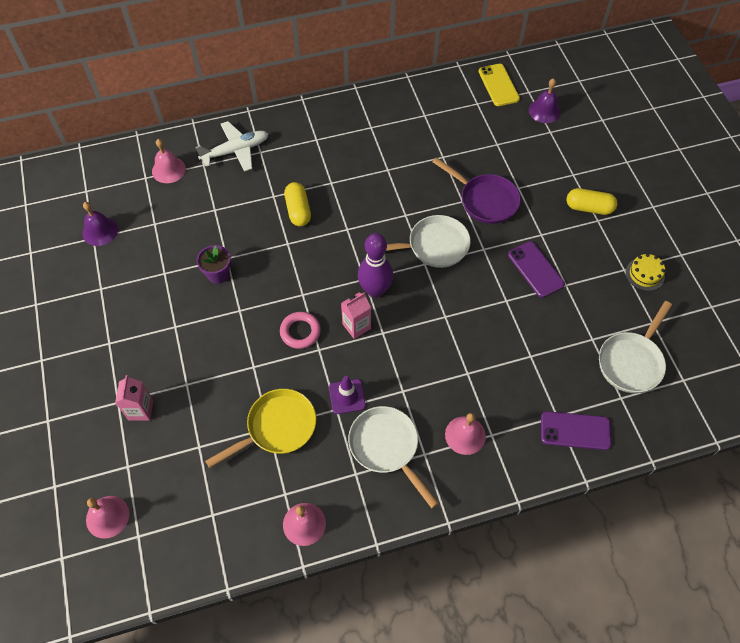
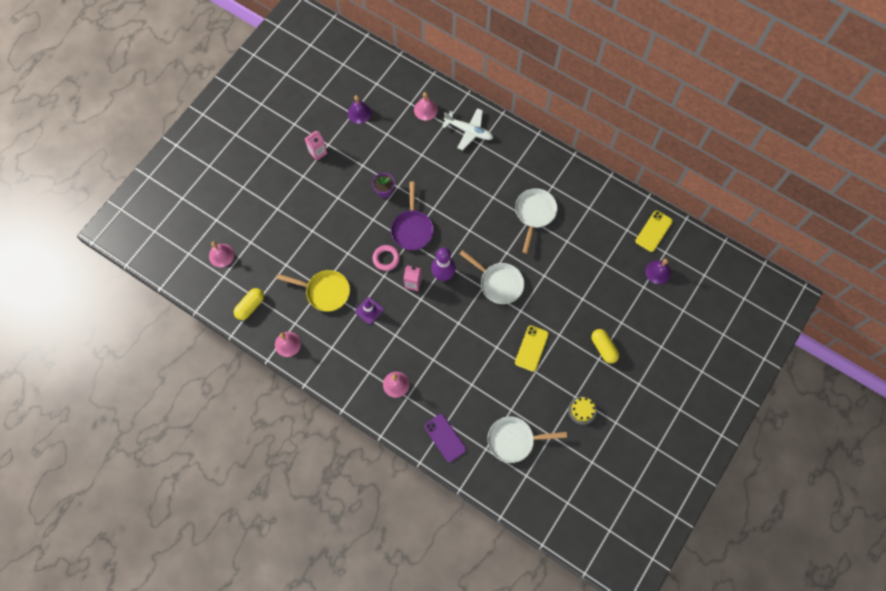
camera: 50 degrees right, 10 degrees up
pink carton [115,375,153,421] -> pink carton moved to [305,131,327,161]
yellow capsule [284,182,311,226] -> yellow capsule moved to [234,288,264,320]
white pan [348,406,439,508] -> white pan moved to [515,188,557,254]
purple pan [433,157,521,224] -> purple pan moved to [391,182,434,250]
purple phone [508,241,565,298] -> yellow phone [515,325,549,372]

